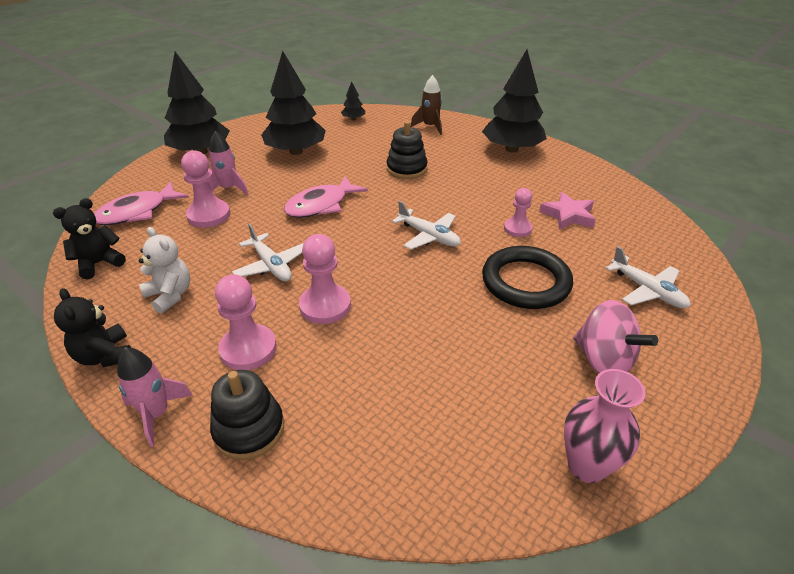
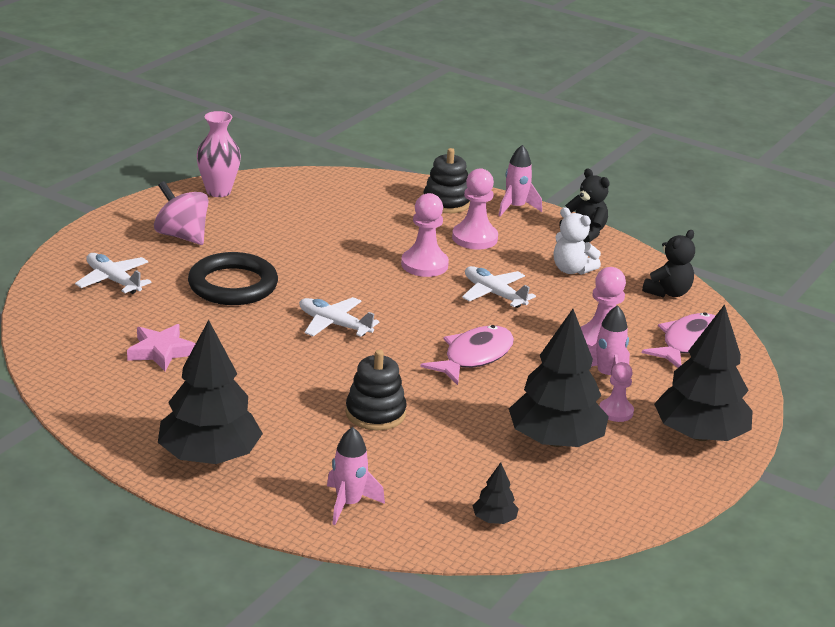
camera: 170 degrees right, 10 degrees down
brown rocket [411,75,442,135] -> pink rocket [327,427,385,525]
pink pawn [504,188,532,237] -> pink pawn moved to [600,362,634,422]

